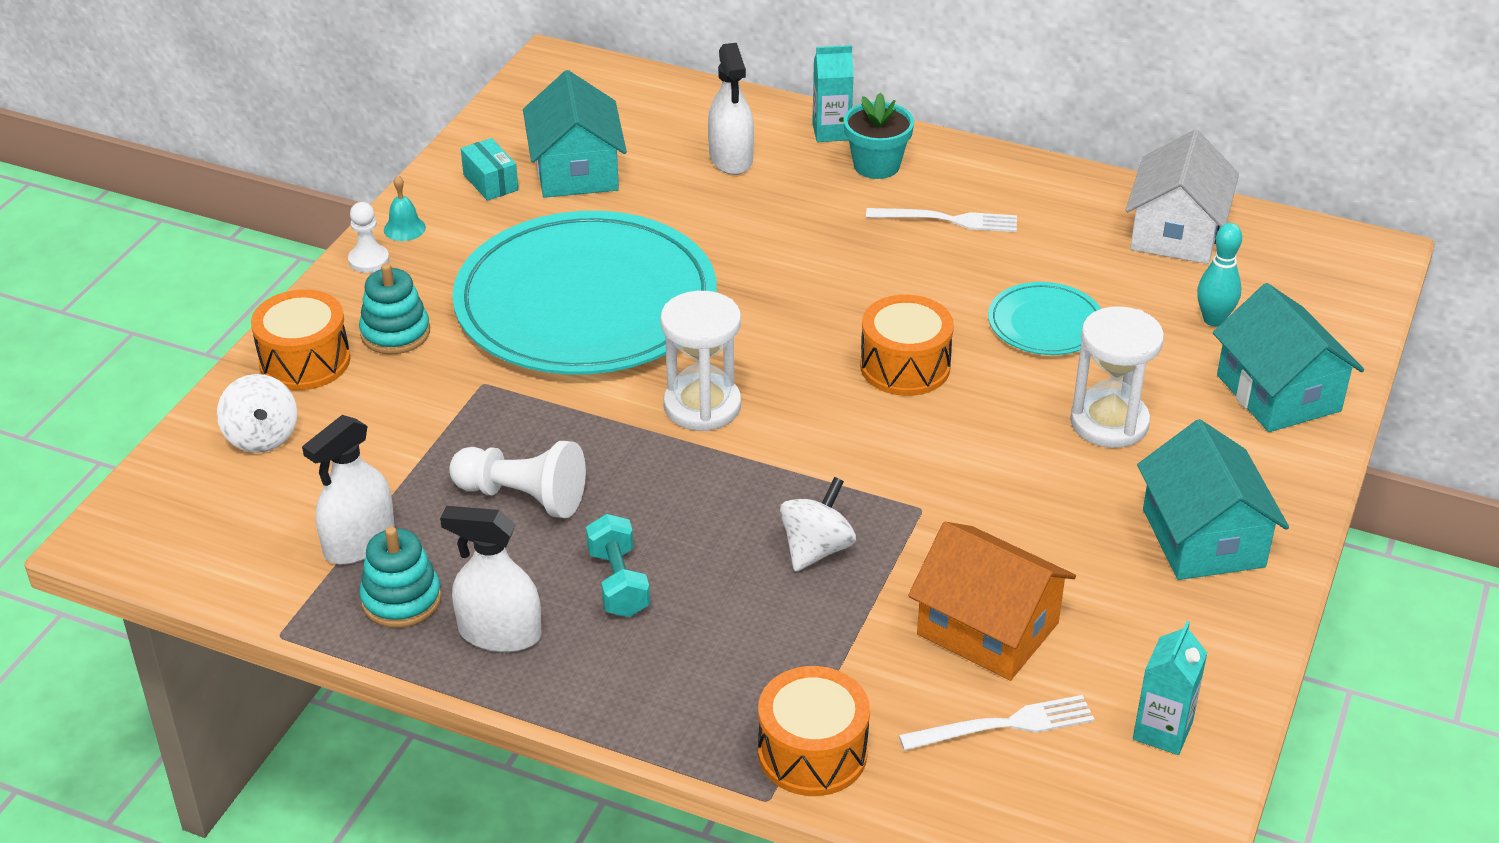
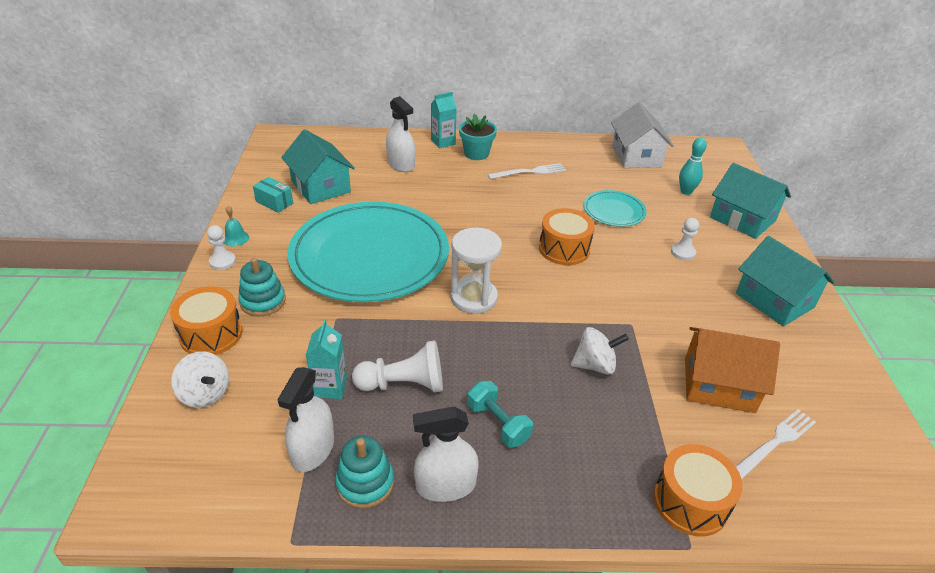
camera: 25 degrees left, 0 degrees up
white spinning top [780,477,856,572] -> white spinning top turned 75 degrees clockwise [571,327,629,375]
white hourglass [1070,306,1164,448] -> white pawn [671,218,699,260]
turquoise carton [1133,621,1207,755] -> turquoise carton moved to [306,319,347,399]

